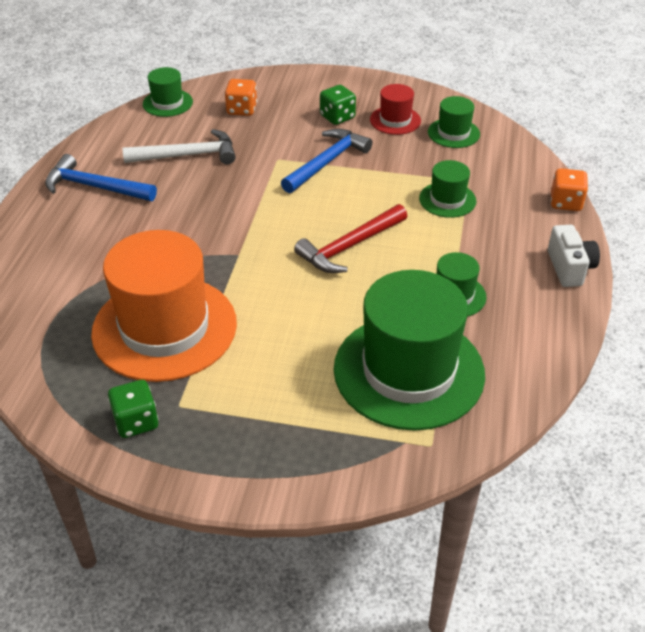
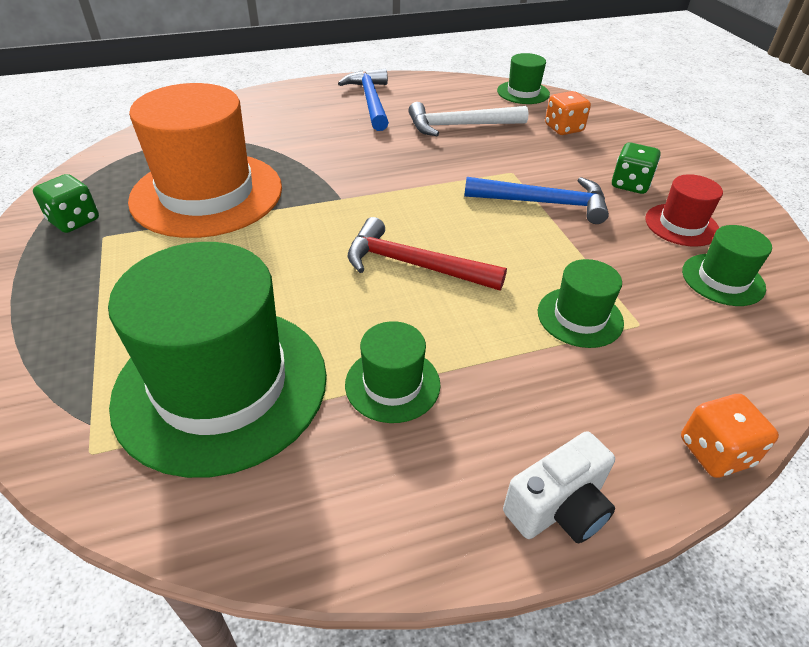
camera: 60 degrees right, 0 degrees up
white hammer [122,129,236,164] -> white hammer turned 120 degrees clockwise [408,102,528,136]

